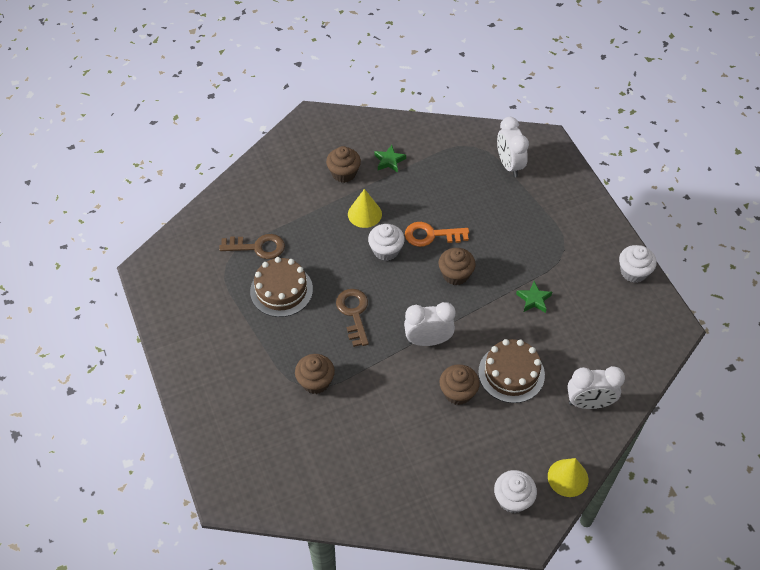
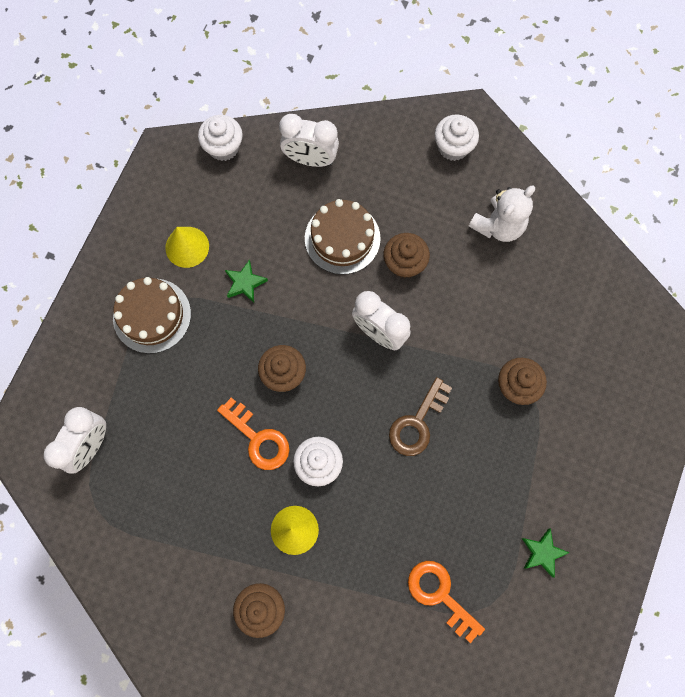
camera: 135 degrees left, 20 degrees up
brown key [219,234,285,259] -> orange key [408,561,485,643]
brown cake [250,257,313,317] -> brown cake moved to [113,277,191,354]
green star [374,145,406,173] -> green star moved to [522,528,570,578]
yellow cone [548,458,588,497] -> yellow cone moved to [165,227,209,268]
white clock [567,366,625,409] -> white clock turned 150 degrees clockwise [279,114,339,167]
white cupcake [619,245,657,283] -> white cupcake moved to [198,115,243,161]
none -> white teddy bear [469,186,535,242]

